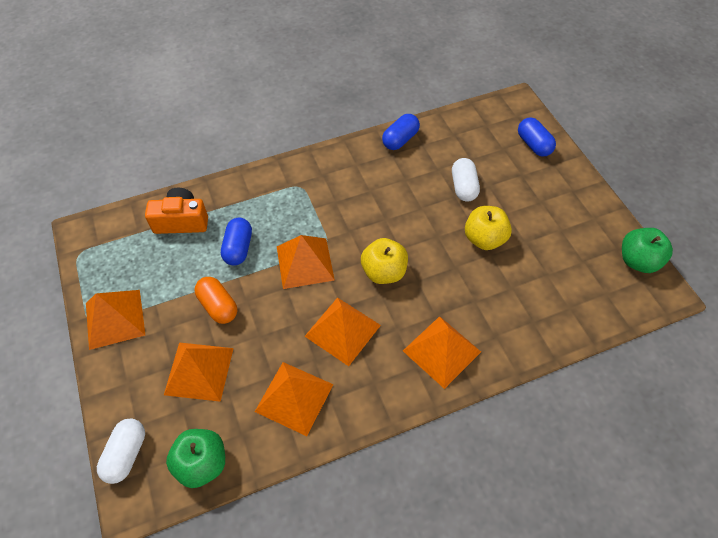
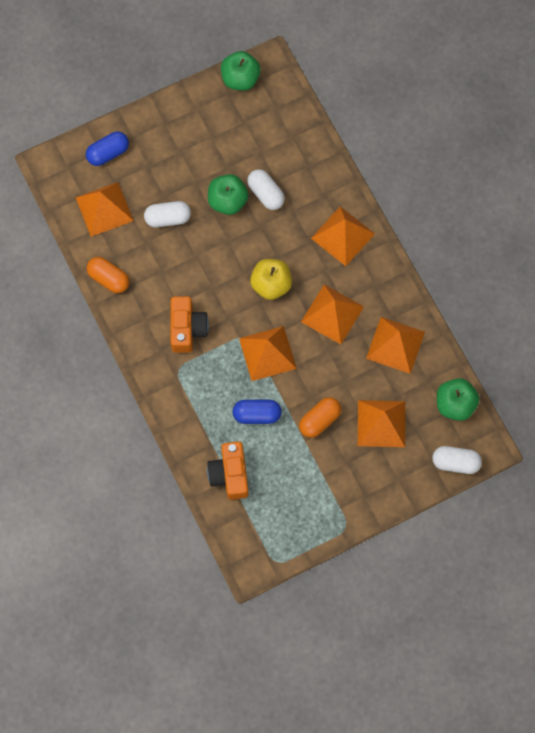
camera: 95 degrees left, 15 degrees up
orange pyramid [86,290,145,350] -> orange pyramid moved to [75,182,134,237]
blue capsule [382,114,420,150] -> orange capsule [87,257,130,293]
yellow apple [465,206,512,250] -> green apple [208,174,249,215]
none -> orange camera [170,296,209,353]
none -> white capsule [247,169,285,210]

